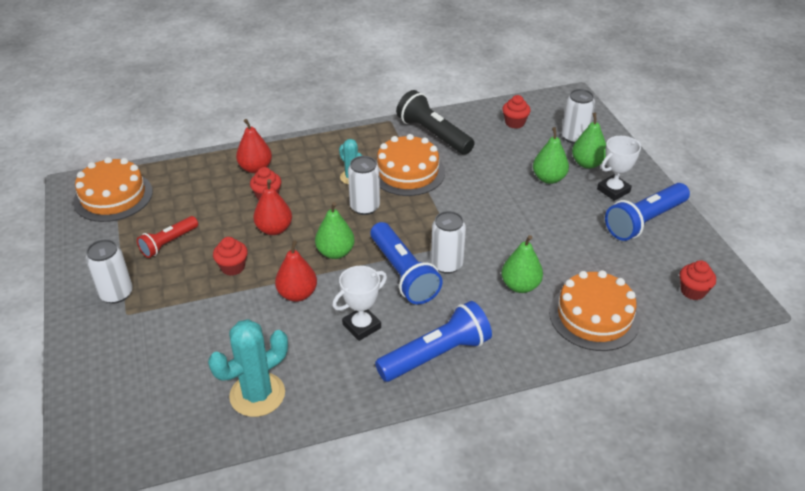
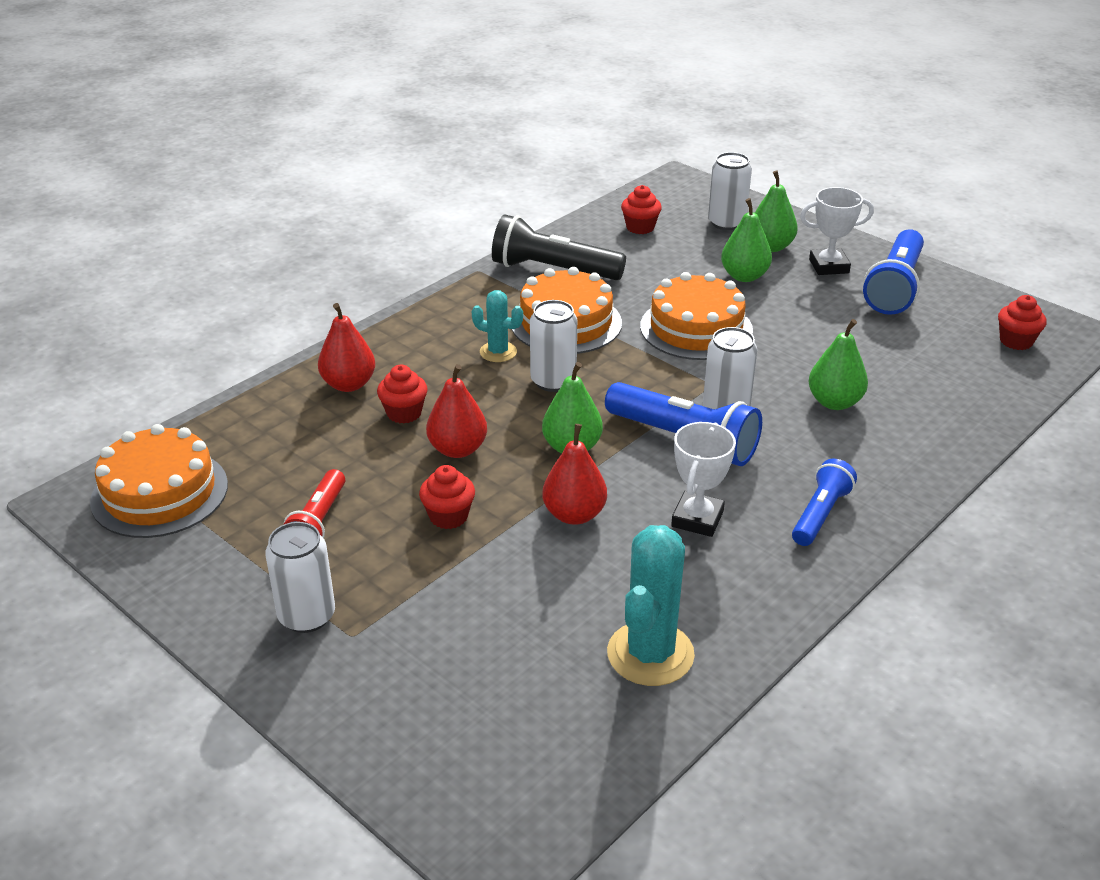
camera: 30 degrees left, 5 degrees down
blue flashlight [375,301,492,382] -> blue flashlight [792,459,857,546], size x0.61
orange cake [549,270,640,351] -> orange cake moved to [640,272,753,360]
white trophy [597,136,641,201] -> white trophy turned 60 degrees clockwise [800,187,874,275]

